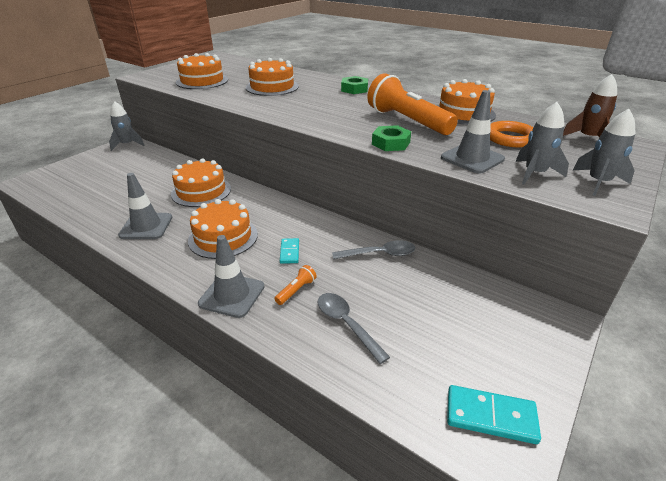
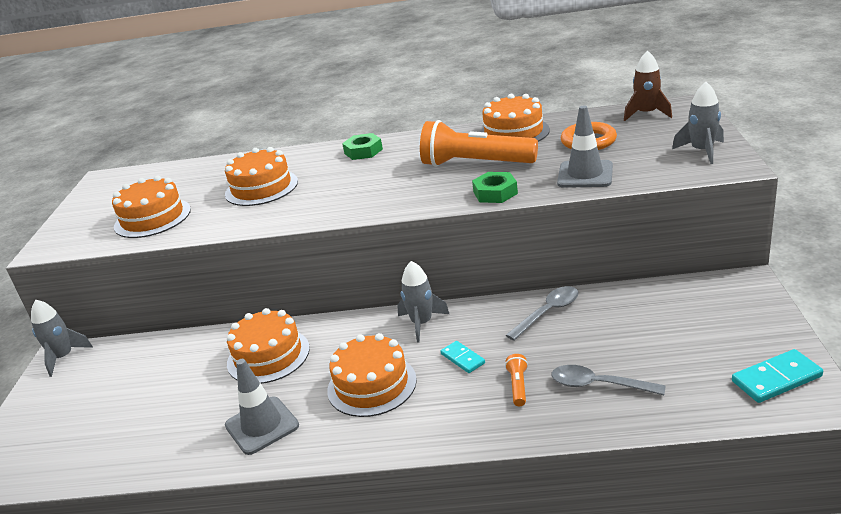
camera: 30 degrees left, 5 degrees down
grey traffic cone [198,235,264,318] -> none
grey rocket [516,102,569,185] -> grey rocket moved to [397,261,449,343]

